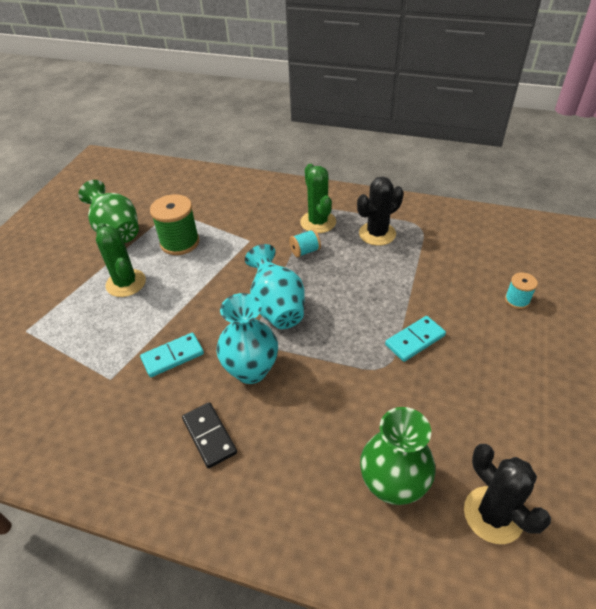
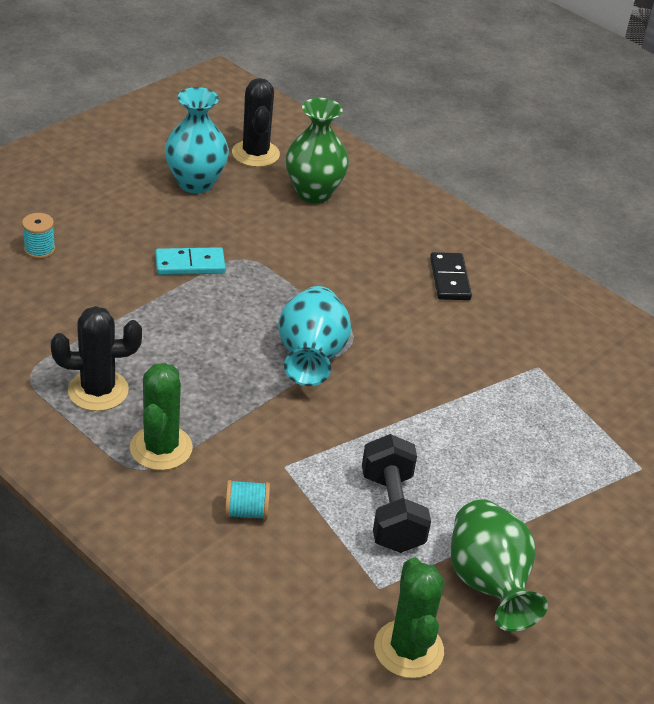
camera: 160 degrees left, 5 degrees down
green cactus [96,223,146,297] -> green cactus moved to [374,558,445,678]
turquoise domino [140,333,204,377] -> none
green spool [150,194,199,255] -> black dumbbell [362,434,431,553]
turquoise vase [216,293,278,384] -> turquoise vase moved to [165,87,229,194]
turquoise spool [289,229,321,258] -> turquoise spool moved to [225,480,270,520]

